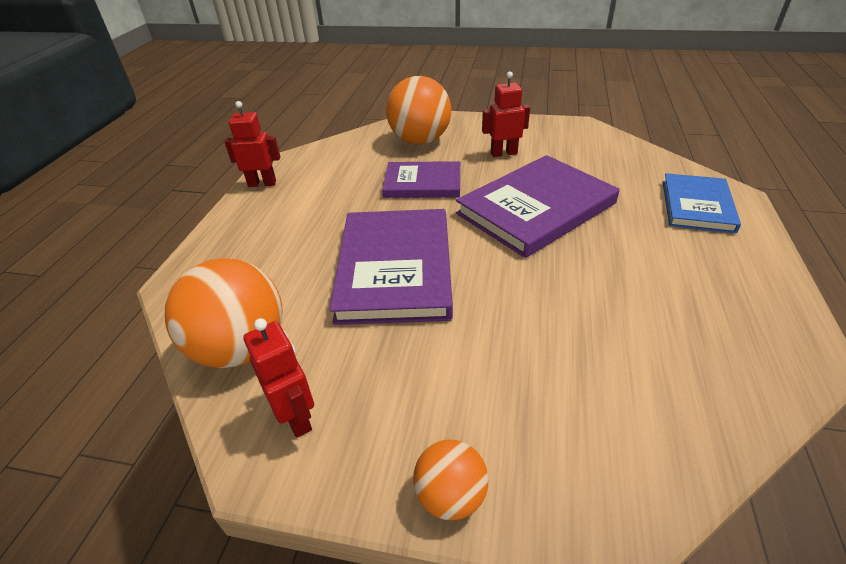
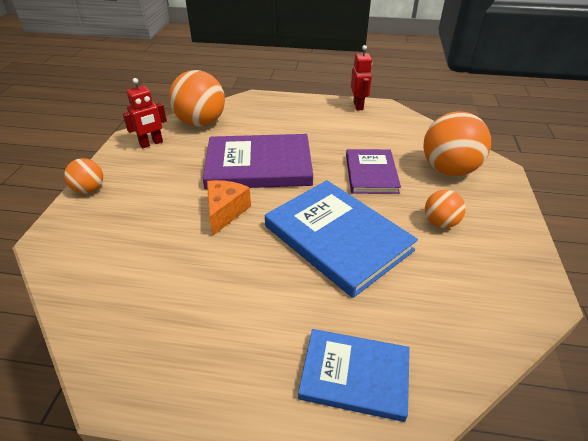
camera: 85 degrees right, 0 degrees up
purple book [456,155,619,258] -> blue book [265,180,418,298]
red robot [482,71,530,157] -> orange ball [425,190,465,228]
none -> orange cheese [207,180,251,236]

